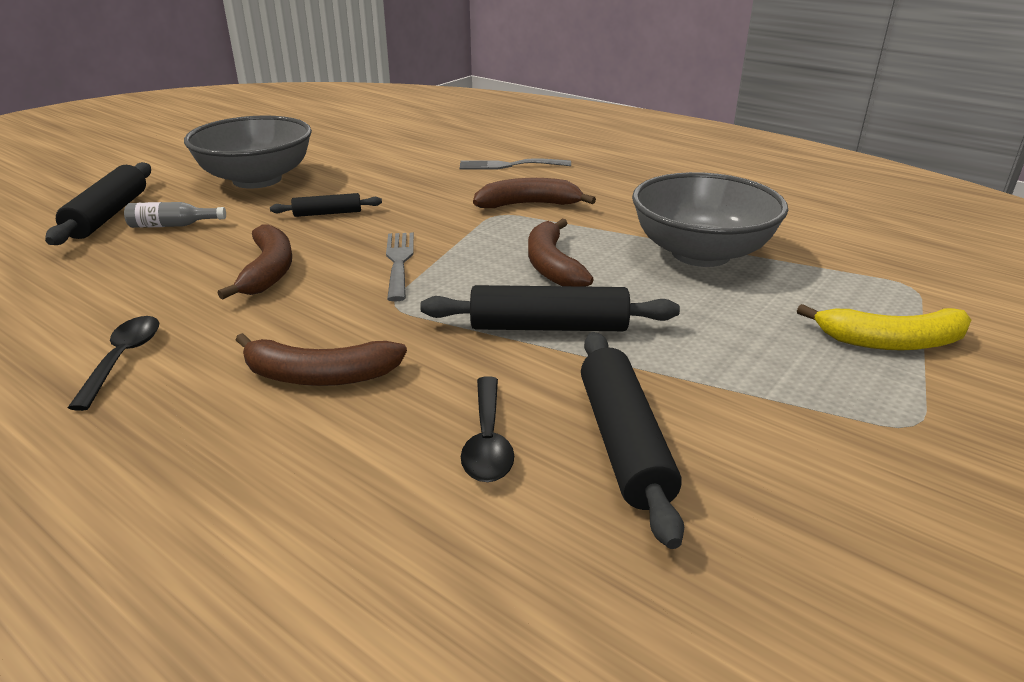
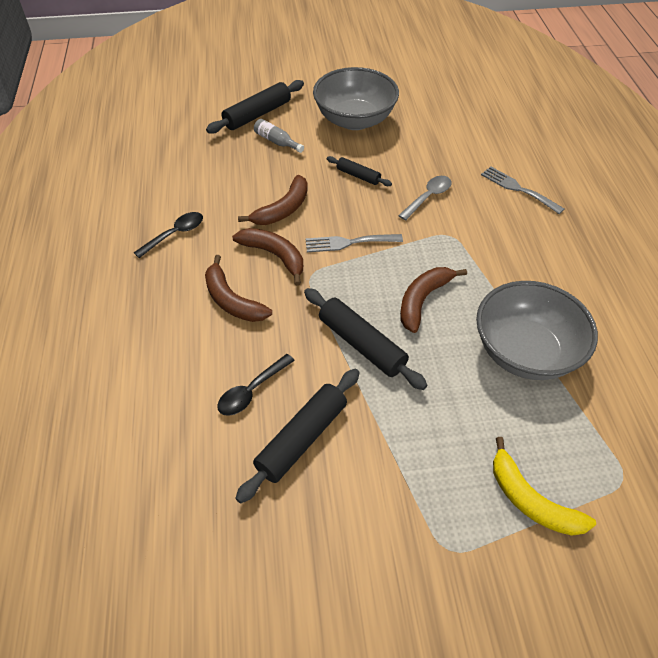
camera: 45 degrees right, 20 degrees up
grey fork [386,232,414,302] -> grey fork turned 135 degrees counterclockwise [305,234,403,252]
brown banana [473,178,596,208] -> brown banana moved to [232,228,303,286]
none -> grey spoon [398,176,452,220]

